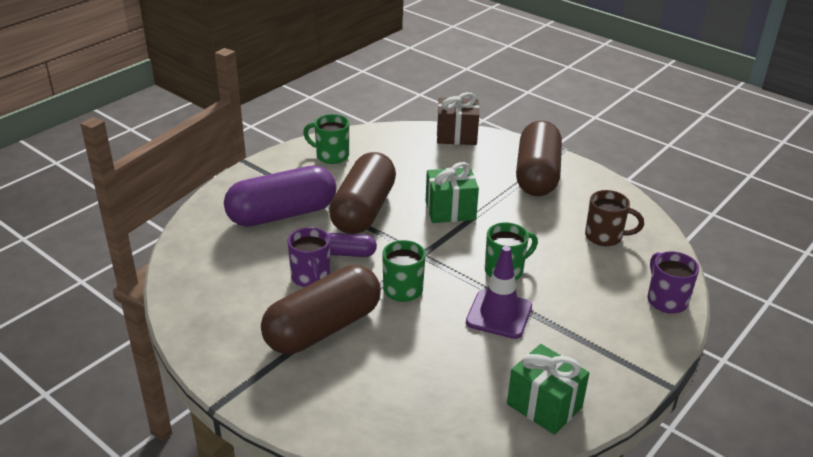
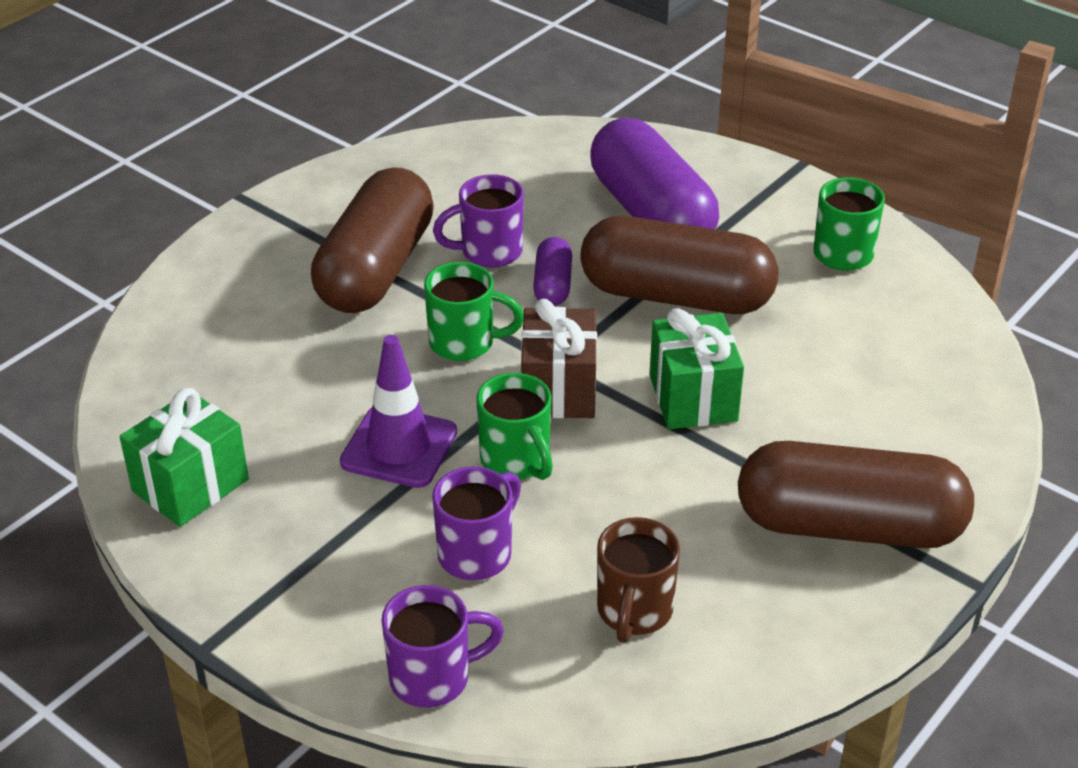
camera: 90 degrees right, 5 degrees up
brown capsule [261,265,381,354] -> brown capsule turned 60 degrees clockwise [311,167,434,313]
brown gift [437,92,479,145] -> brown gift moved to [521,299,597,418]
none -> purple mug [432,466,521,581]

